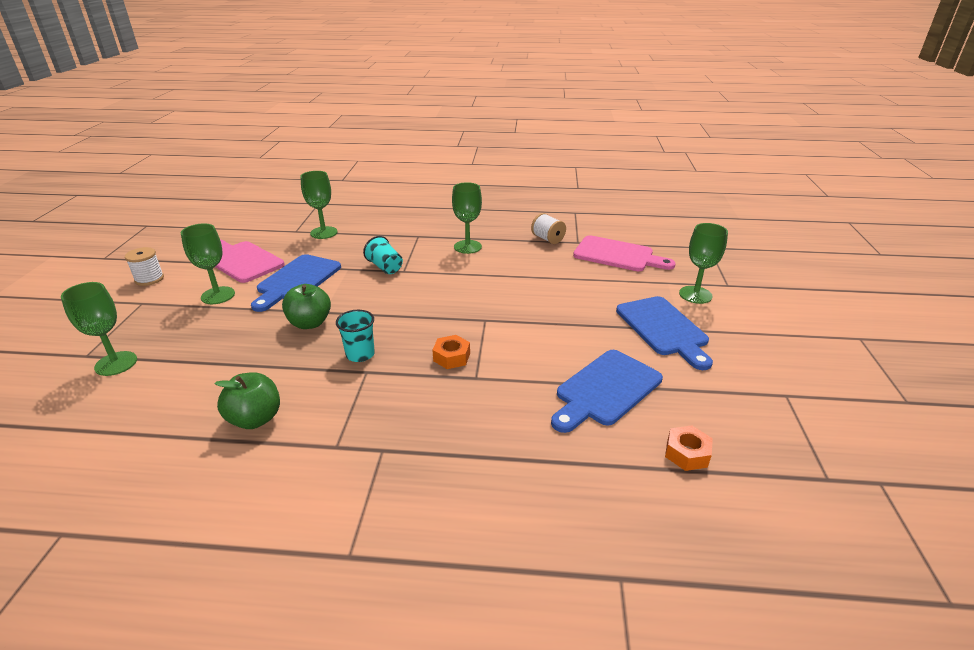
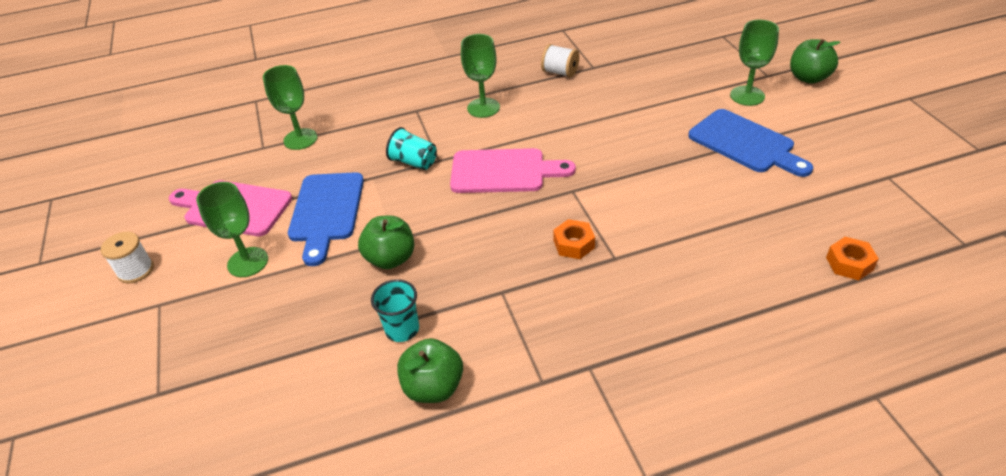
camera: 20 degrees left, 10 degrees up
green goblet [61,282,137,376] -> none
turquoise cup [336,310,375,362] -> turquoise cup moved to [371,279,419,342]
blue cutting board [551,350,663,433] -> none
pink cutting board [573,235,676,271] -> pink cutting board moved to [450,148,576,193]
none -> green apple [790,39,840,84]

